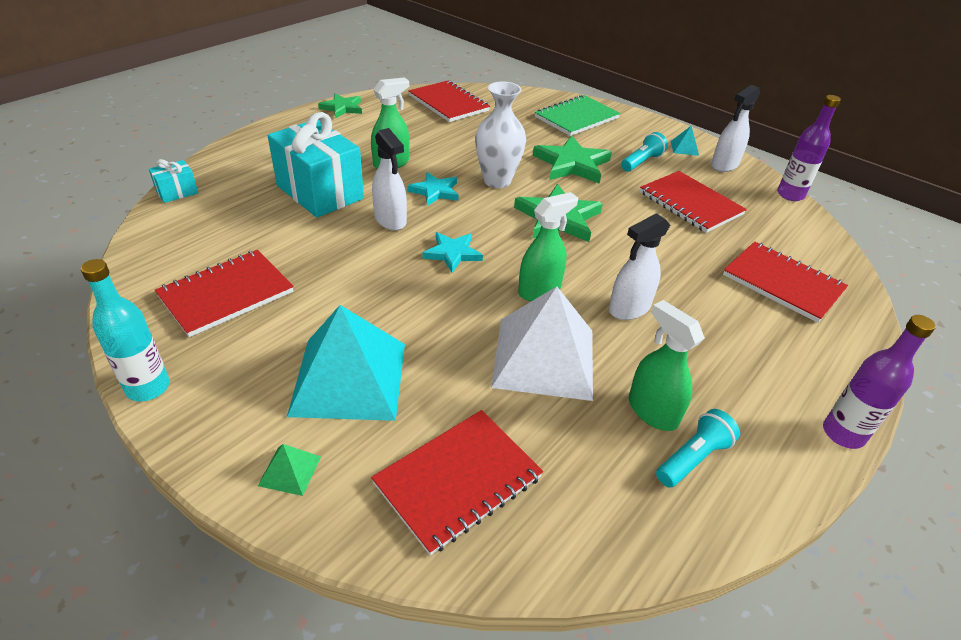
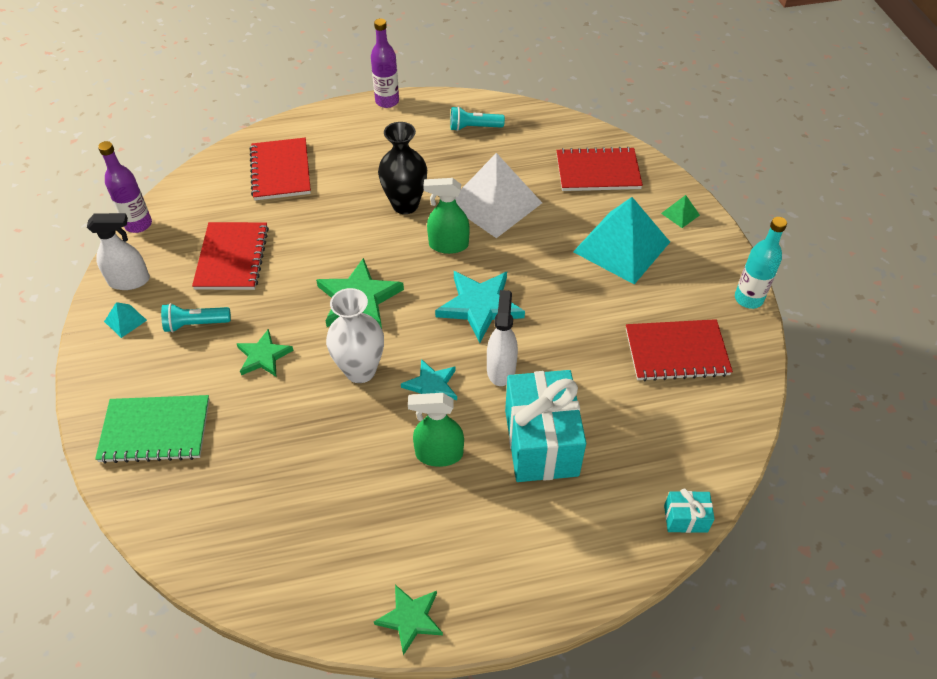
camera: 140 degrees left, 10 degrees up
red notebook [409,80,490,122] -> none
turquoise star [422,232,483,273] -> turquoise star [435,271,525,343], size x1.62
green star [533,136,612,184] -> green star [236,329,294,377], size x0.62
white spray bottle [609,213,670,320] -> black vase [378,122,427,214]
green spray bottle [629,300,705,431] -> none

